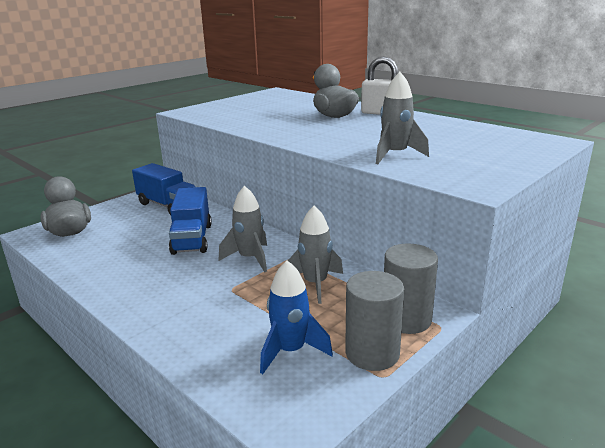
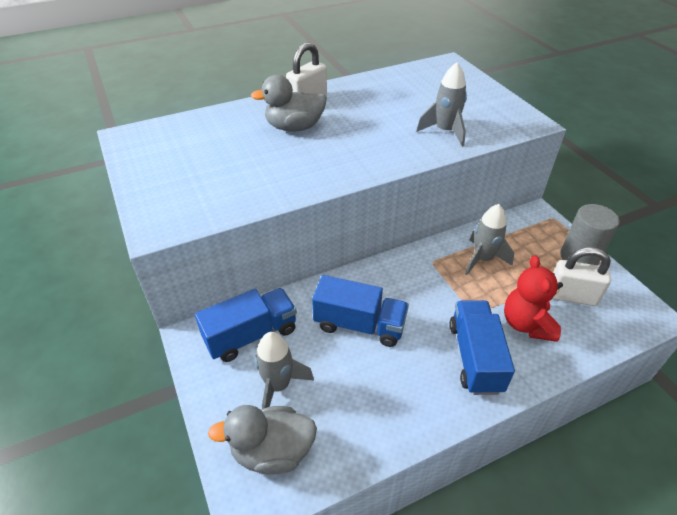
camera: 70 degrees left, 20 degrees up
grey rocket [218,186,267,272] -> grey rocket moved to [255,332,314,409]
blue rocket [260,261,333,374] -> white padlock [552,247,611,306]
grey cylinder [384,243,438,334] -> none
none -> blue truck [449,300,515,395]
none -> red teddy bear [504,255,563,342]

